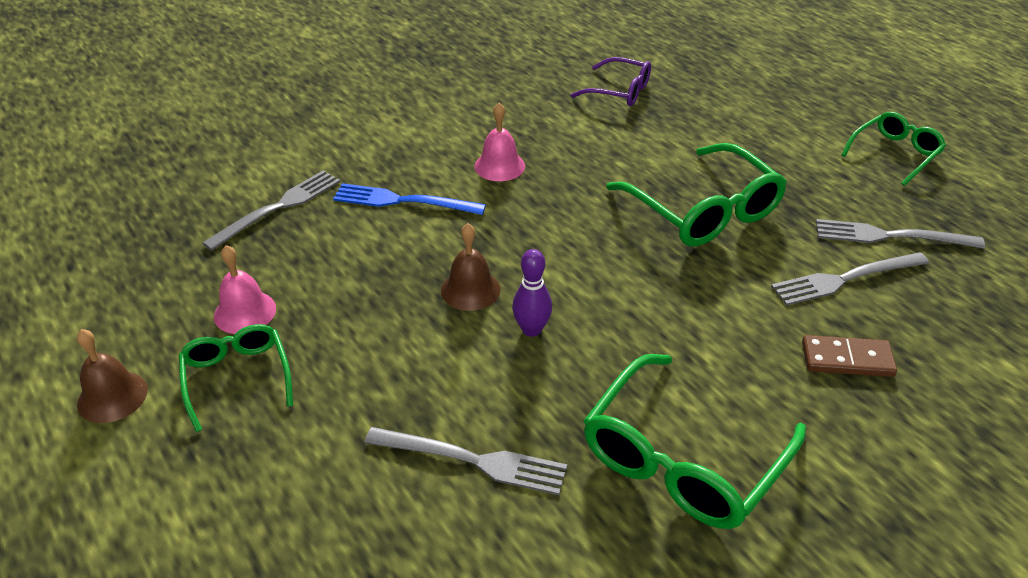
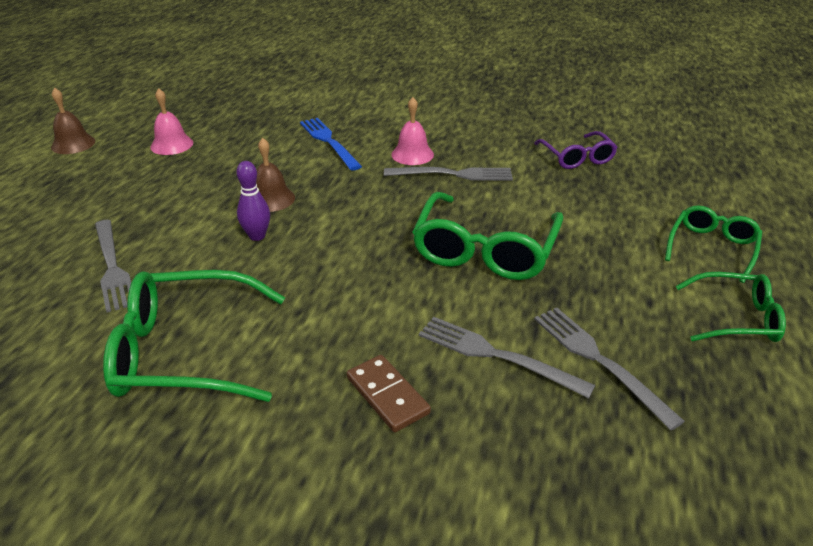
camera: 50 degrees right, 5 degrees down
green glasses [179,324,293,432] -> green glasses moved to [665,205,762,283]
grey fork [202,170,340,251] -> grey fork moved to [384,167,513,181]

